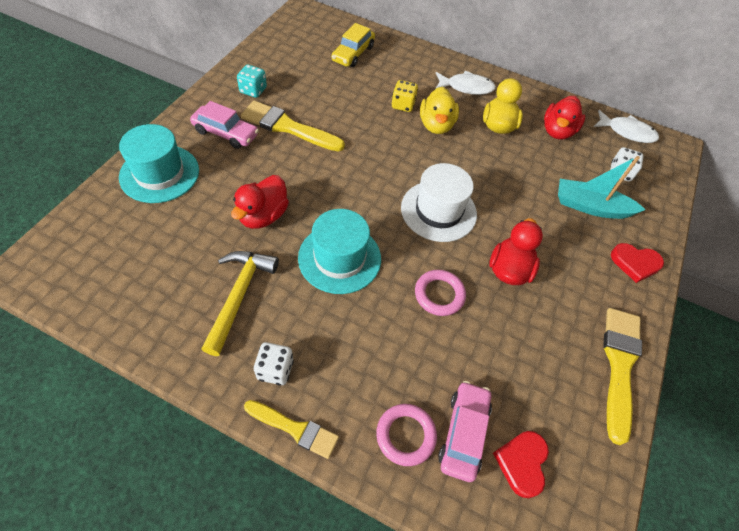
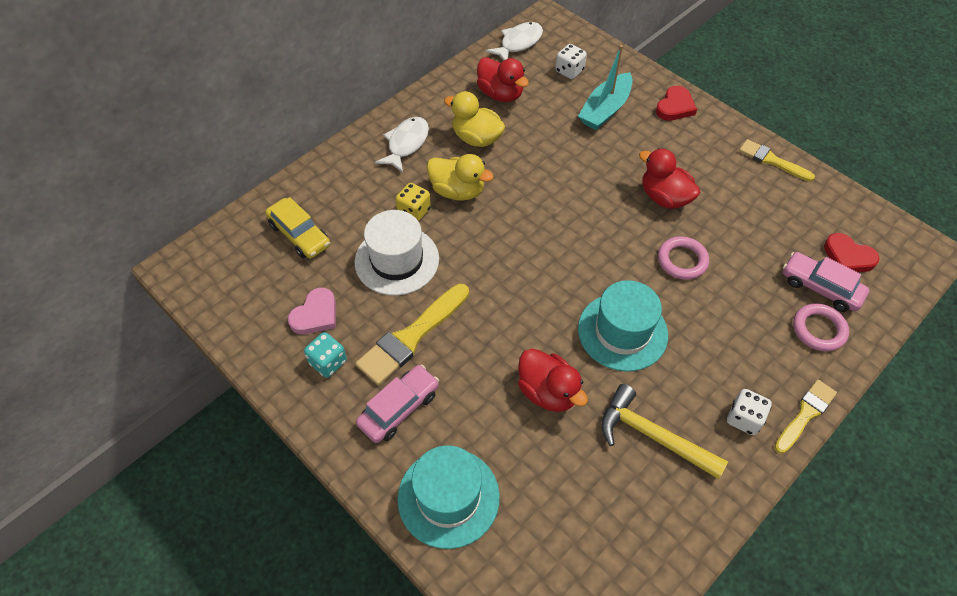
camera: 65 degrees left, 0 degrees up
white hat [401,163,477,242] -> white hat moved to [355,210,439,296]
yellow brush [603,308,642,445] -> yellow brush [739,139,815,181], size x0.63
none -> pink heart [288,288,336,334]

